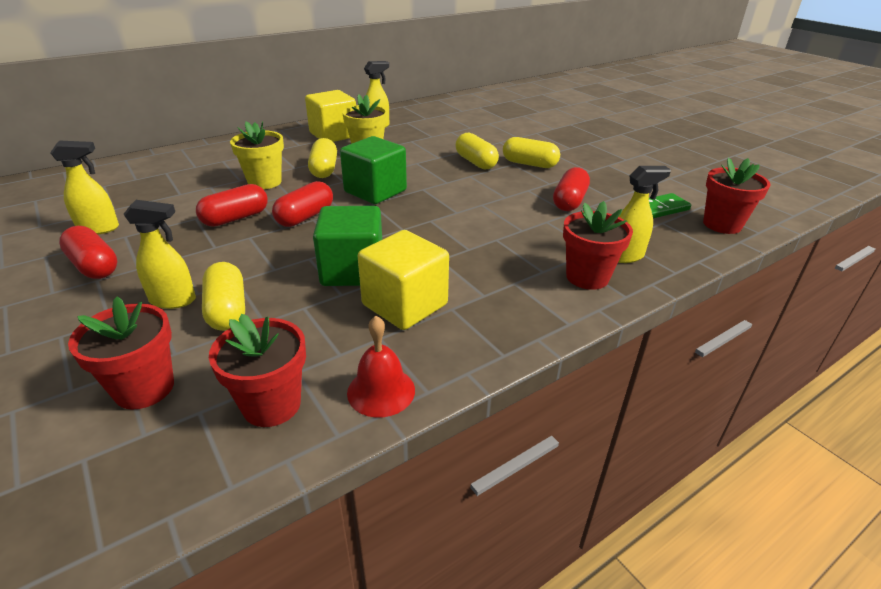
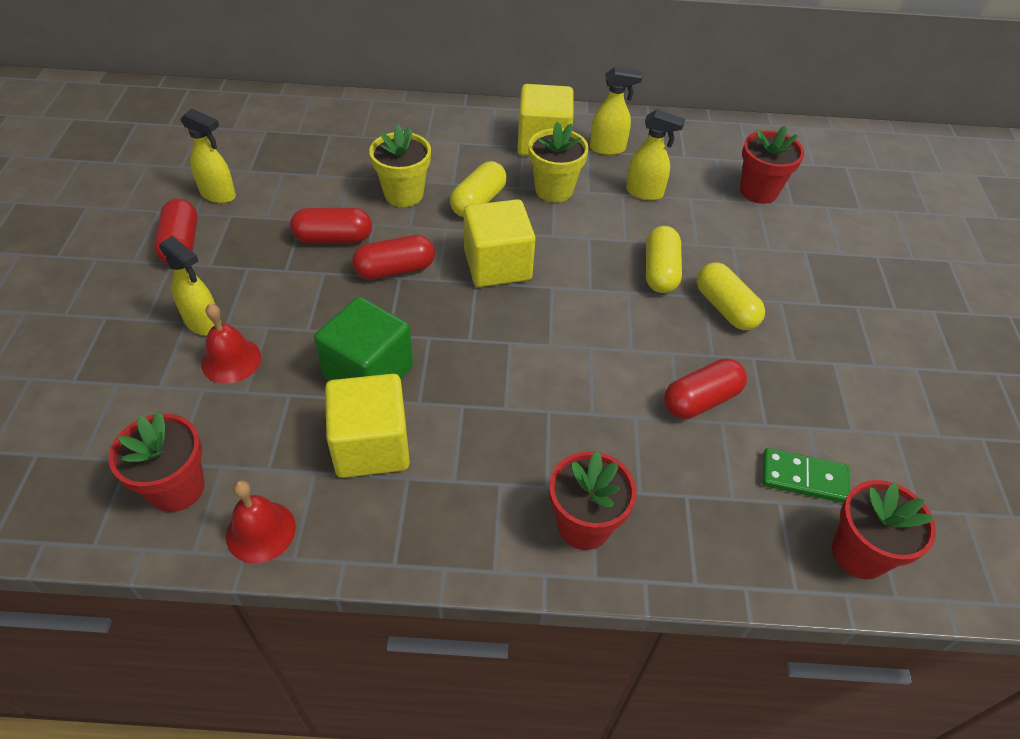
camera: 35 degrees right, 15 degrees up
red flower pot [68,296,174,410] -> red flower pot moved to [740,126,804,204]
yellow capsule [202,262,245,331] -> red bell [201,304,261,384]
green cube [340,136,407,204] -> yellow cube [464,199,536,287]
yellow spray bottle [618,166,671,263] -> yellow spray bottle moved to [626,110,685,200]

